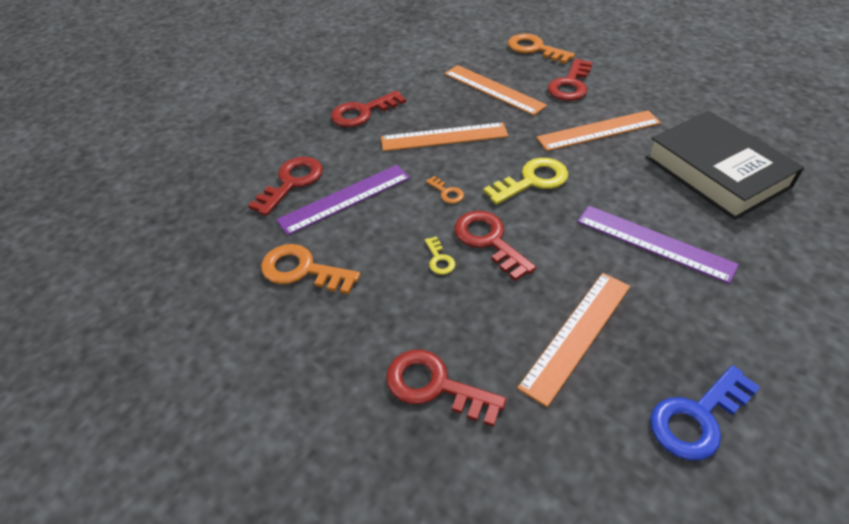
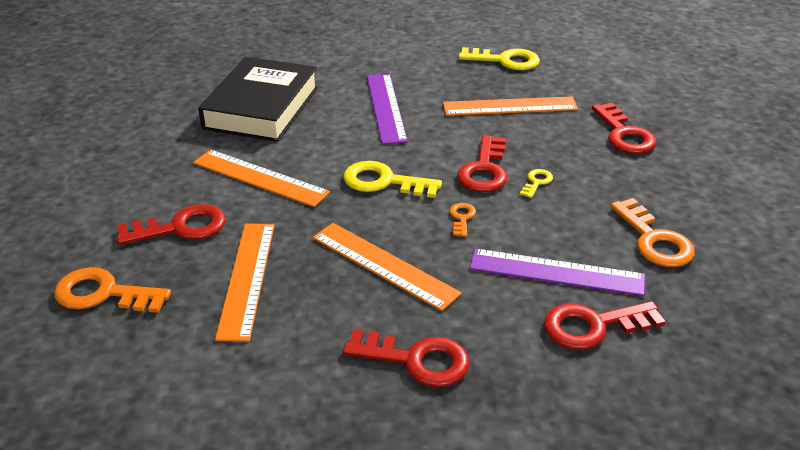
camera: 135 degrees left, 10 degrees down
orange key [508,33,575,64] -> orange key turned 105 degrees clockwise [54,267,171,313]
blue key [650,365,760,460] -> yellow key [459,47,540,70]

